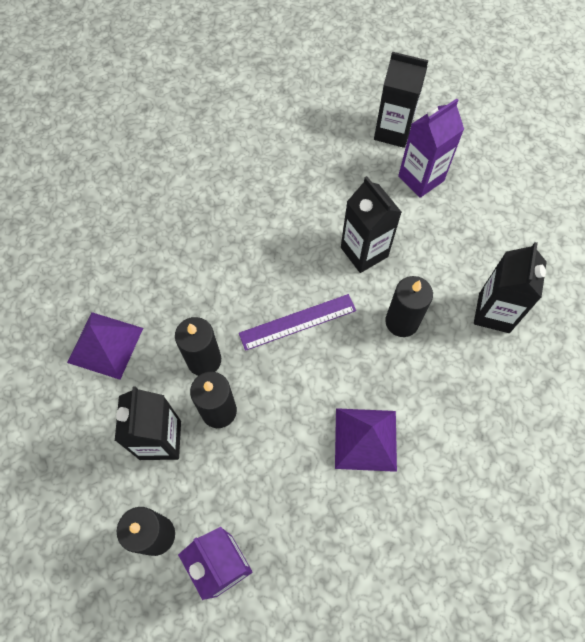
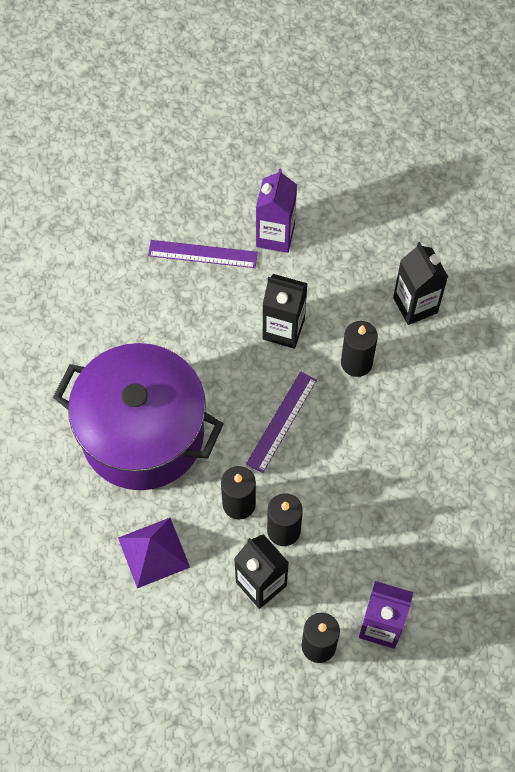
camera: 40 degrees left, 0 degrees up
purple pyramid [335,408,397,472] -> none
black carton [374,52,428,148] -> none
none -> purple pot [53,343,224,490]
none -> purple ruler [148,240,258,268]

